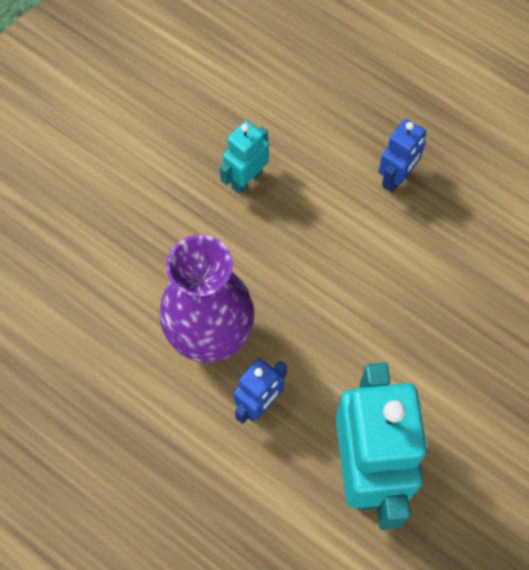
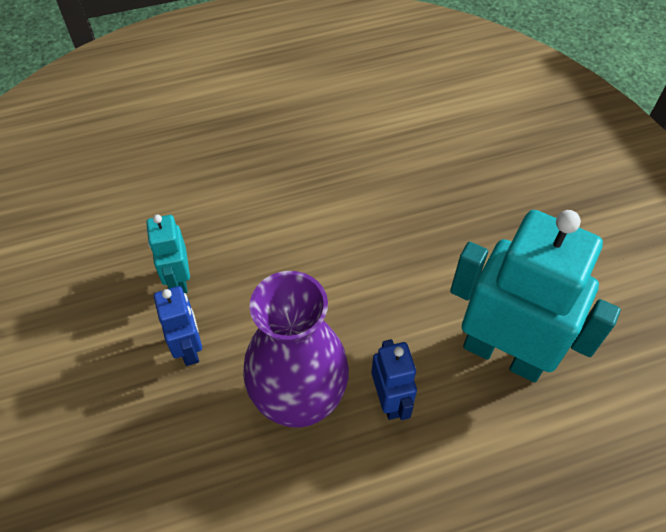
camera: 55 degrees left, 10 degrees down
blue robot [378,119,427,193] -> blue robot moved to [154,286,202,366]

